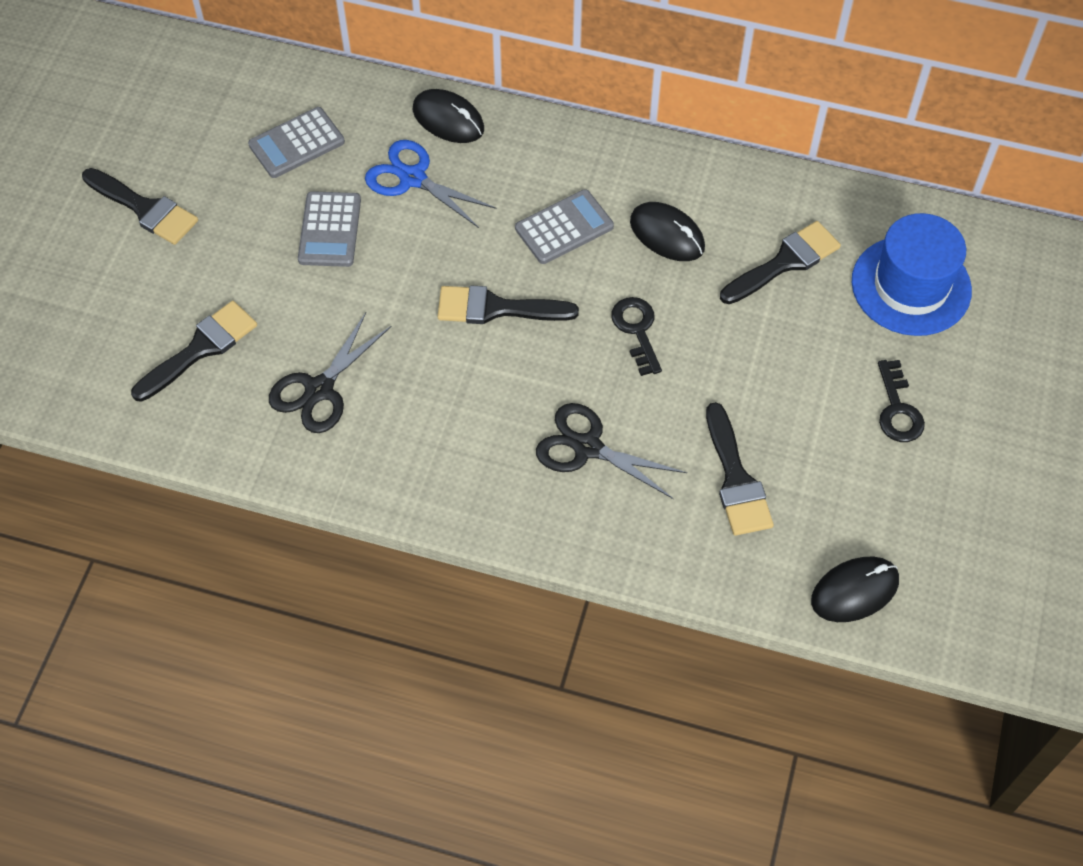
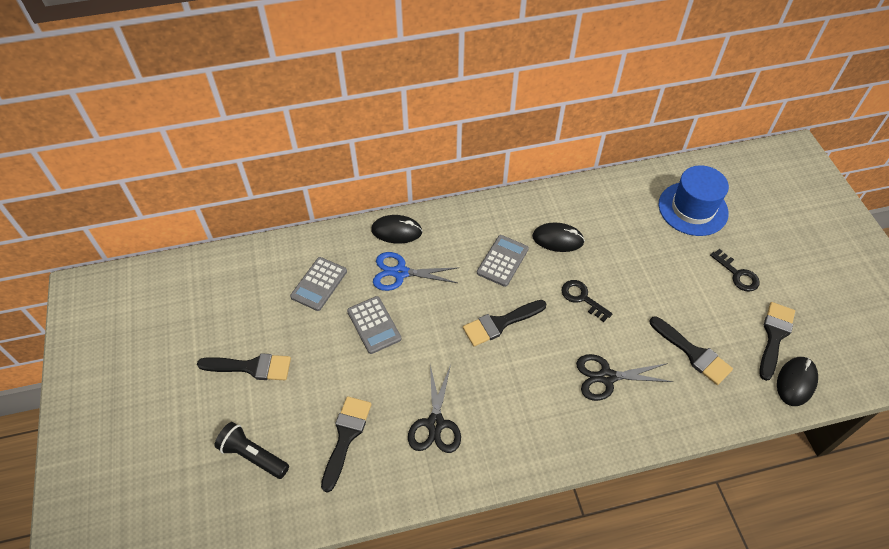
camera: 30 degrees left, 5 degrees down
black brush [720,221,841,304] -> black brush moved to [759,302,795,381]
none -> black flashlight [214,422,289,479]

